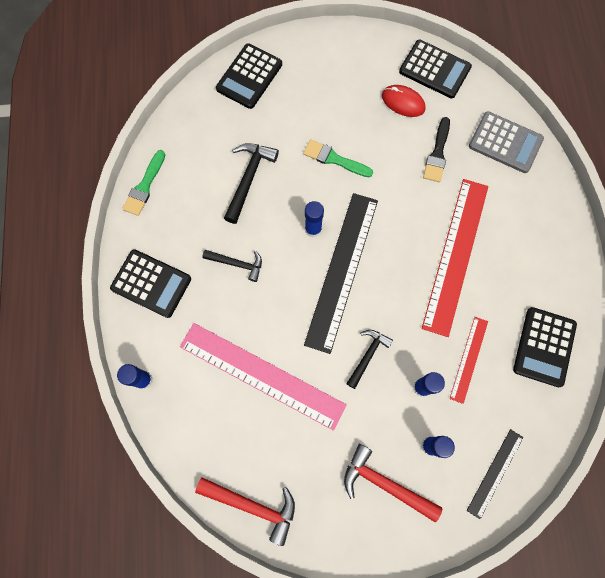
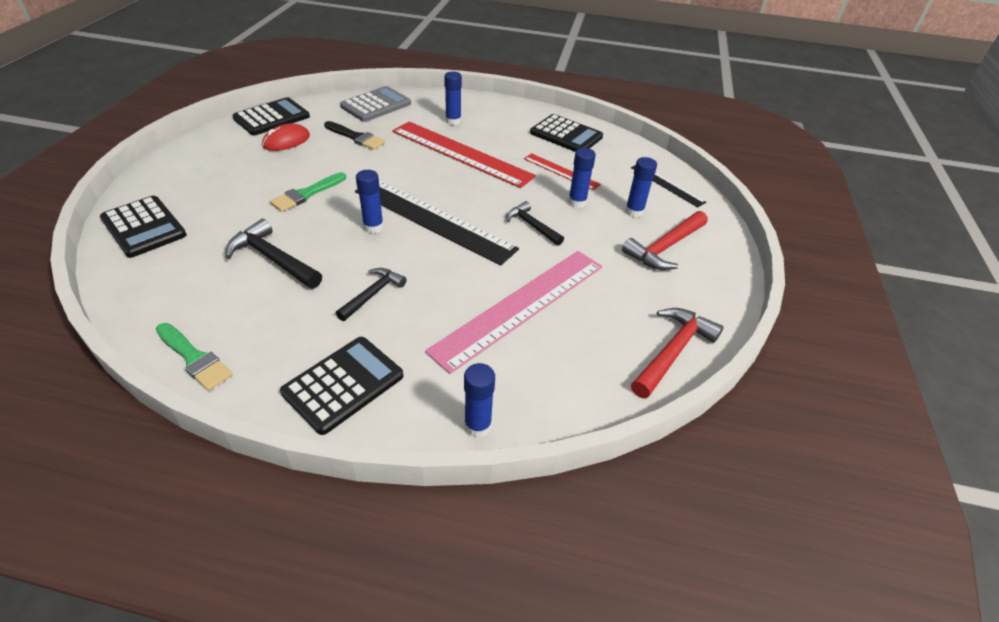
camera: 75 degrees left, 30 degrees down
none -> blue glue stick [444,71,462,125]

